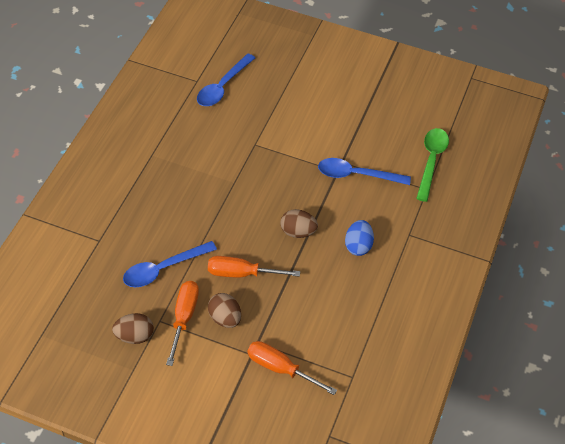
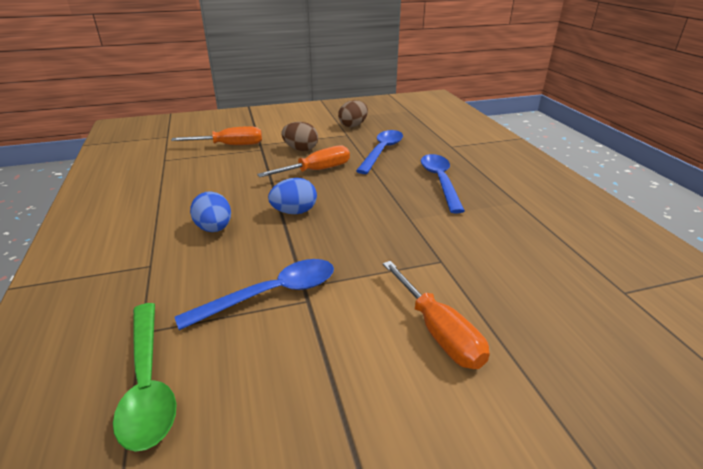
camera: 145 degrees right, 20 degrees down
orange screwdriver [166,281,199,366] -> orange screwdriver moved to [383,261,490,369]
blue spoon [197,54,255,106] -> blue spoon moved to [421,154,465,213]
brown egg [280,209,318,238] -> blue egg [268,178,317,214]

